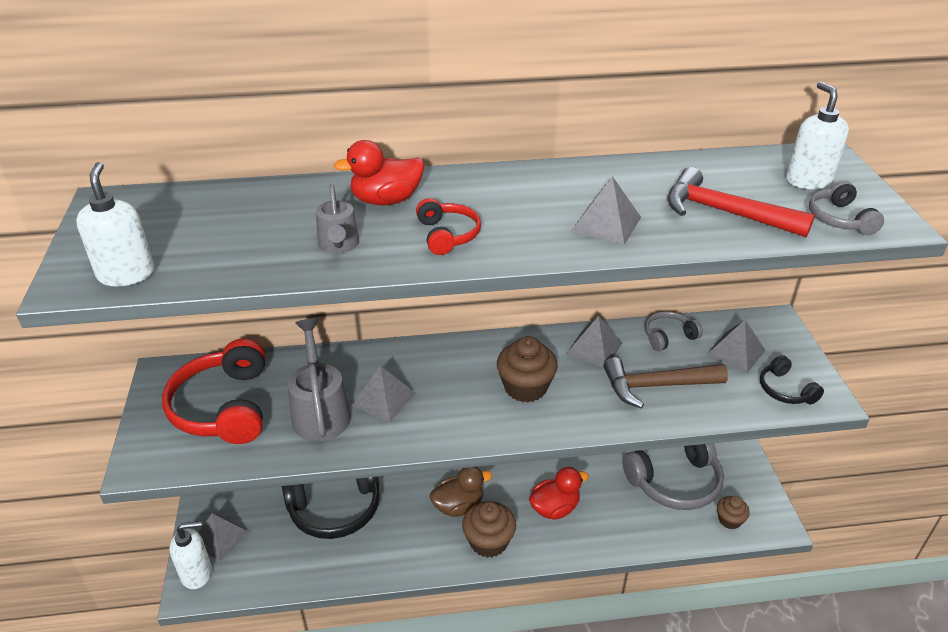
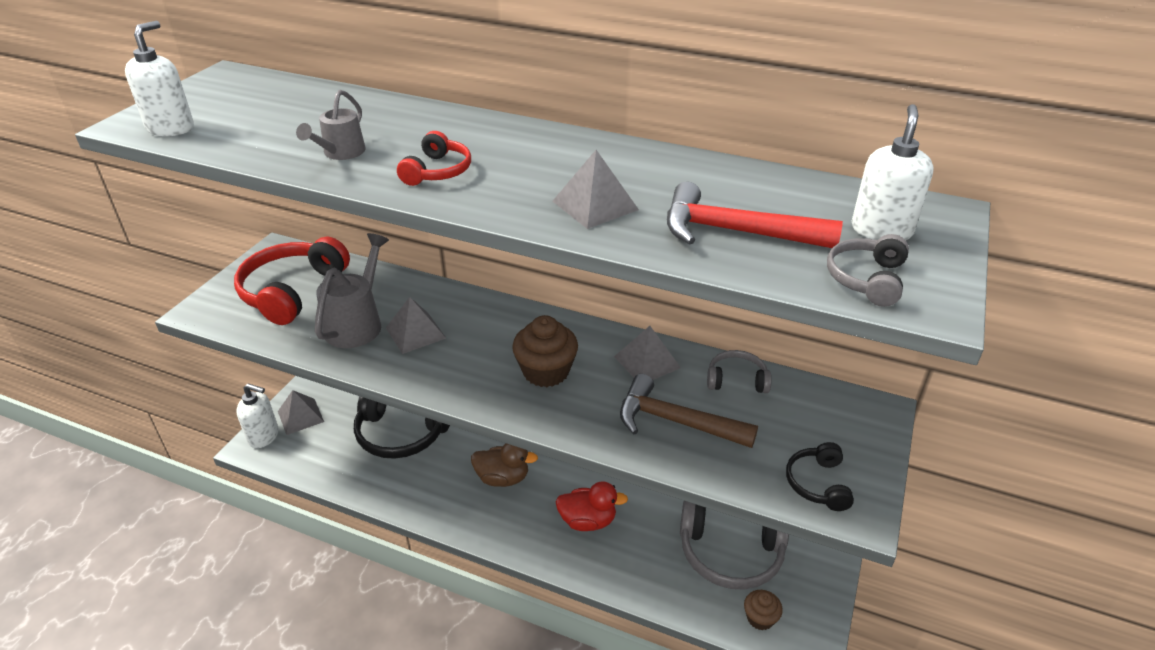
camera: 30 degrees right, 0 degrees up
red duck [334,140,424,205] -> none
brown cupcake [462,501,516,558] -> none
red hammer [667,167,815,237] -> red hammer turned 45 degrees counterclockwise [667,182,843,248]
grey pyramid [706,320,765,373] -> none

